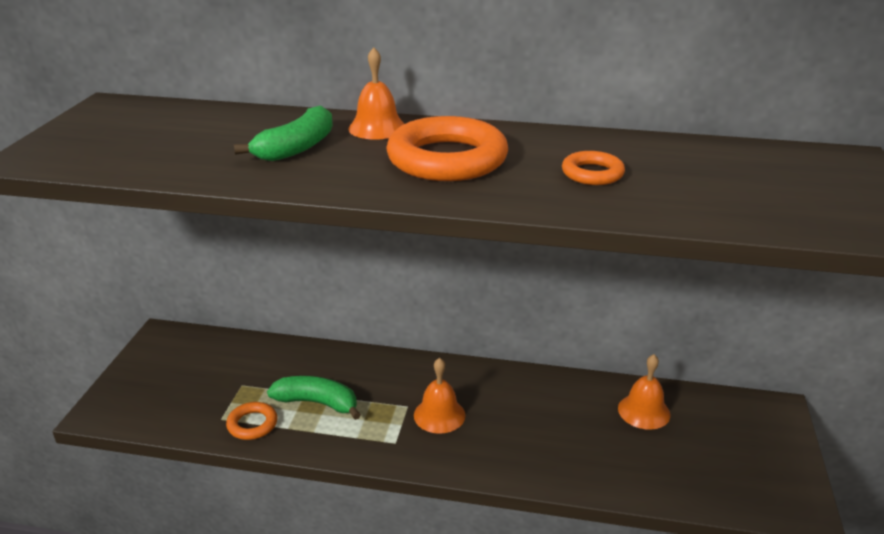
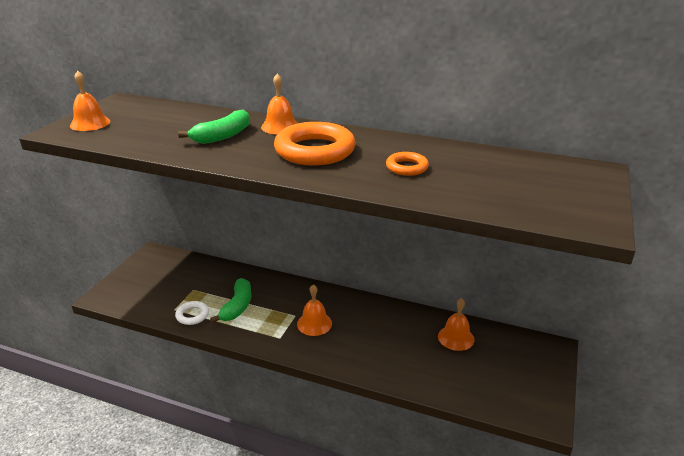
camera: 10 degrees right, 0 degrees up
orange ring [226,402,277,440] -> white ring [175,301,209,325]
green banana [267,376,361,420] -> green banana turned 75 degrees clockwise [210,278,251,323]
none -> orange bell [70,70,110,131]

